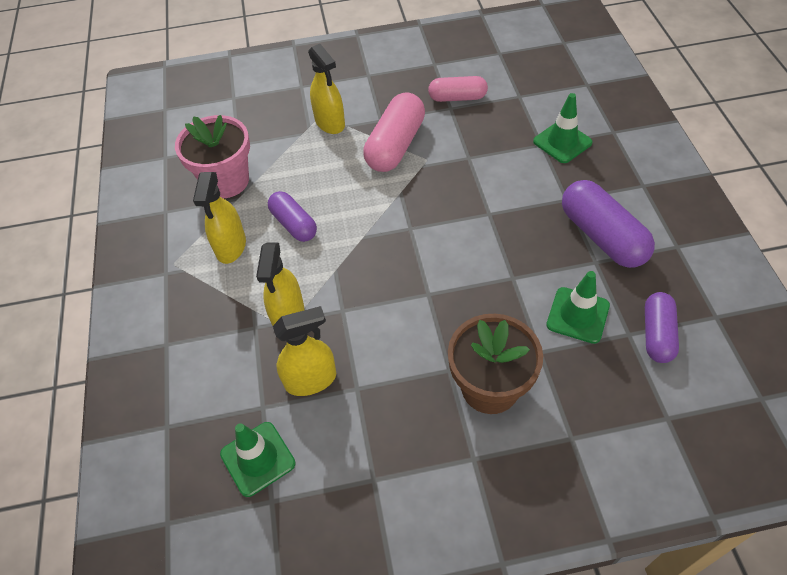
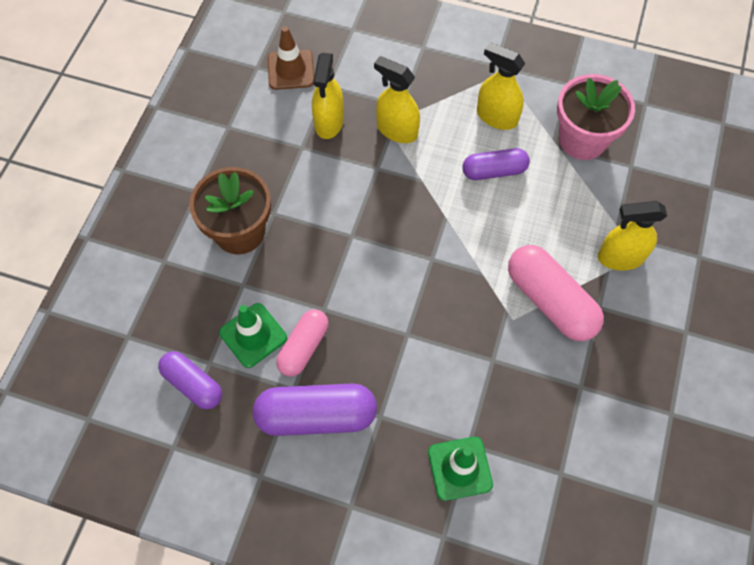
camera: 115 degrees right, 10 degrees up
green traffic cone [220,422,296,497] -> brown traffic cone [268,26,314,90]
pink capsule [428,76,488,102] -> pink capsule moved to [276,309,329,377]

